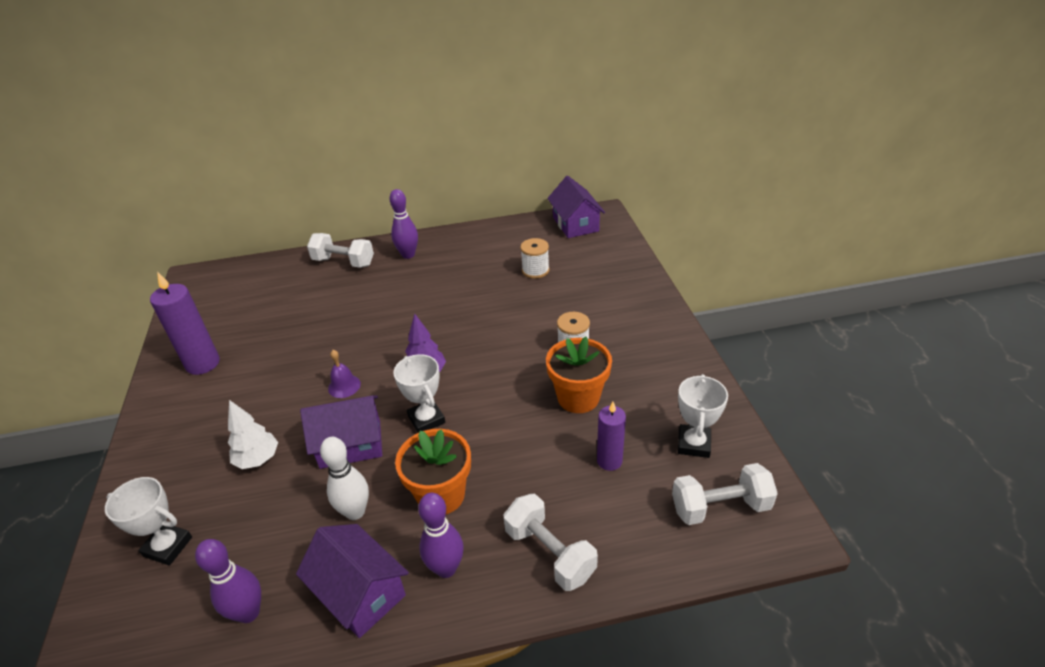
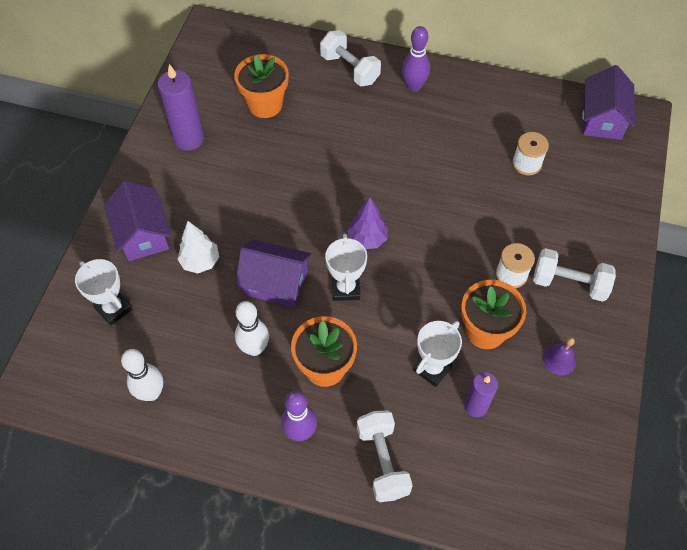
camera: 25 degrees right, 20 degrees up
purple bowling pin [195,539,261,623] -> white bowling pin [121,349,163,401]
purple house [296,524,409,638] -> purple house moved to [104,181,171,261]
purple bell [328,350,361,398] -> purple bell moved to [543,337,576,376]
white dumbbell [672,463,778,525] -> white dumbbell moved to [533,248,616,302]
white trophy [678,374,728,458] -> white trophy moved to [413,321,462,387]
none -> orange flower pot [234,54,289,118]

